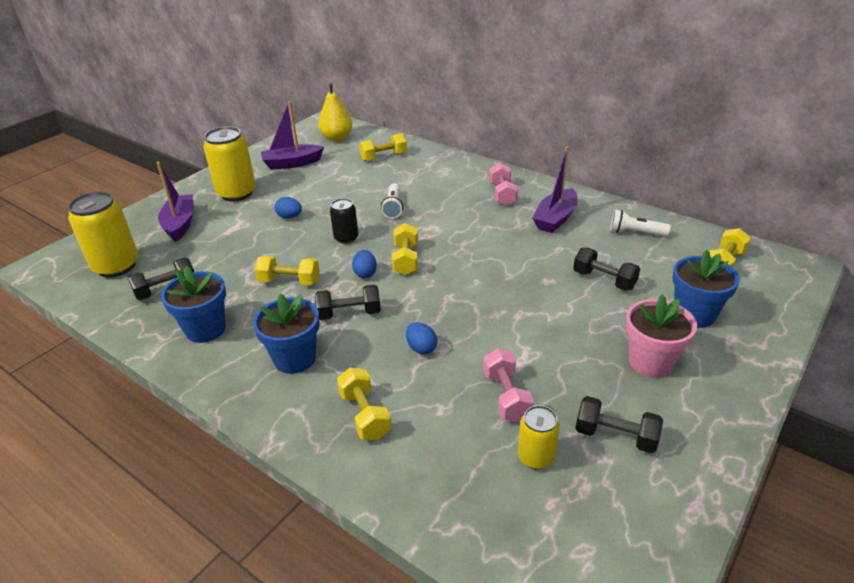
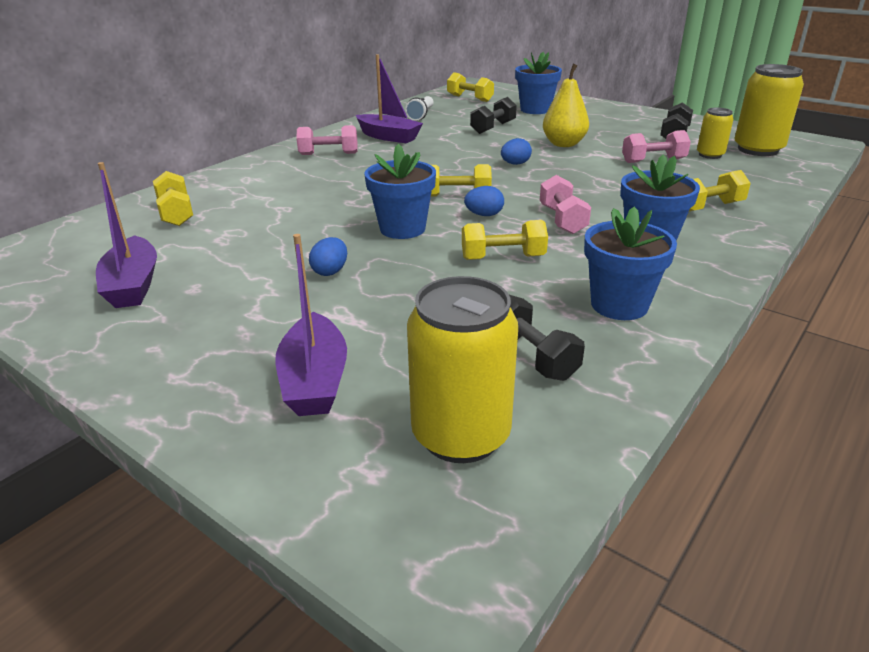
camera: 90 degrees left, 5 degrees down
purple boat [156,162,194,242] -> purple boat turned 90 degrees counterclockwise [276,234,347,416]
yellow can [203,127,256,202] -> yellow can moved to [734,64,804,156]
yellow dumbbell [255,256,320,285] -> yellow dumbbell turned 75 degrees clockwise [462,220,548,260]
black dumbbell [314,285,381,320] -> pink dumbbell [540,175,591,234]
yellow pear [318,83,352,142] -> yellow pear moved to [543,64,589,147]
black can [330,198,358,244] -> blue flower pot [364,144,436,239]
white flashlight [381,183,403,219] -> none
blue egg [406,322,437,355] -> blue egg moved to [501,138,532,165]
pink flower pot [626,295,697,378] -> none

